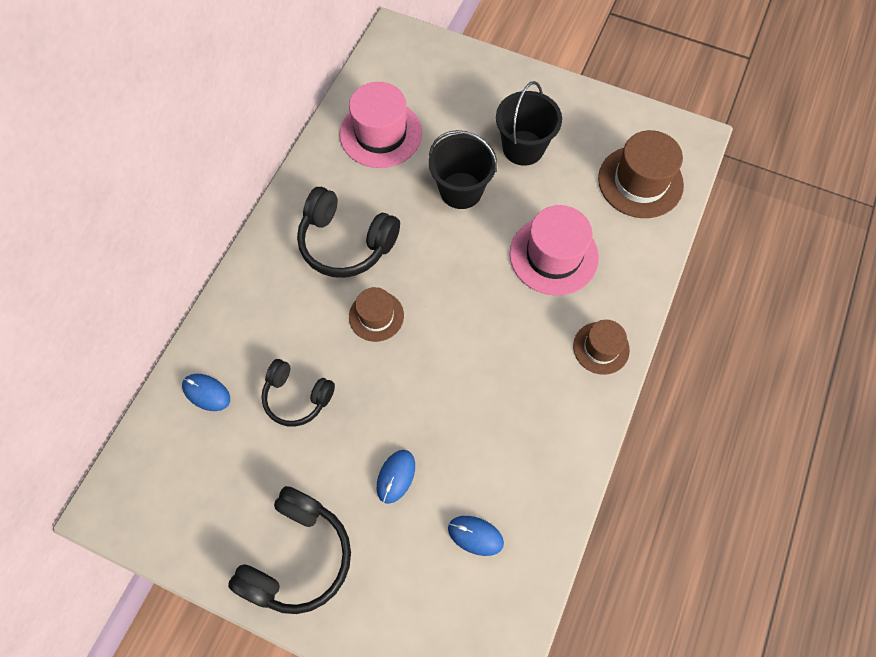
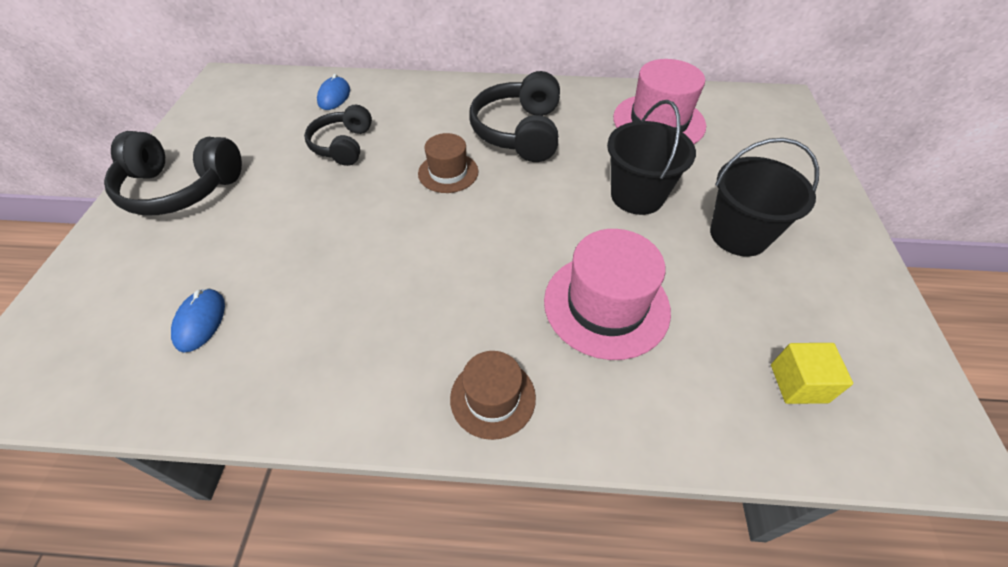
camera: 70 degrees right, 15 degrees down
blue mouse [377,450,415,504] -> none
brown hat [598,130,684,218] -> yellow cube [771,343,853,404]

